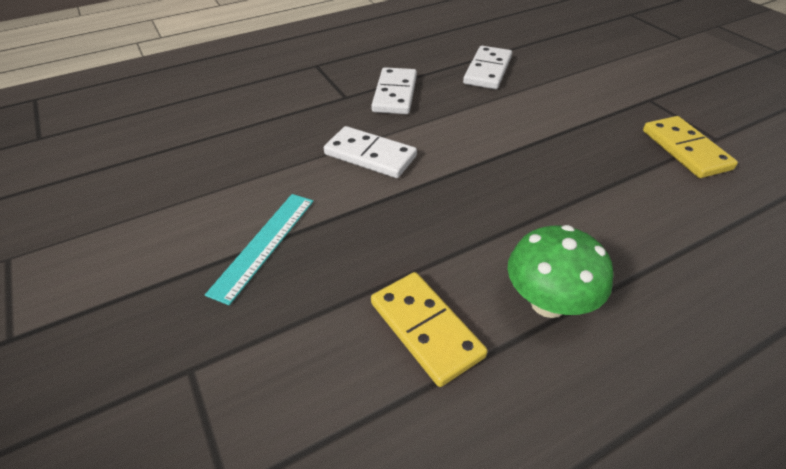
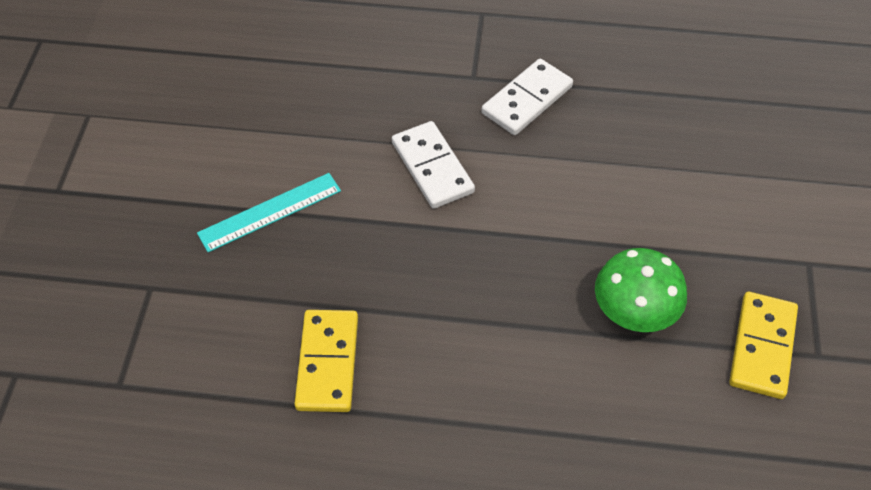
camera: 35 degrees right, 10 degrees up
white domino [463,46,512,89] -> none
green mushroom [508,225,614,318] -> green mushroom moved to [595,248,687,332]

